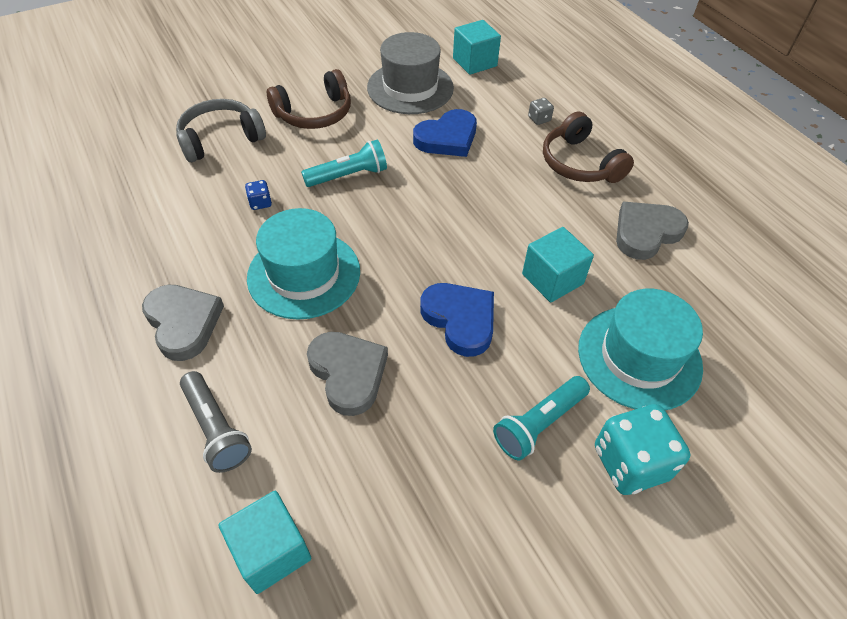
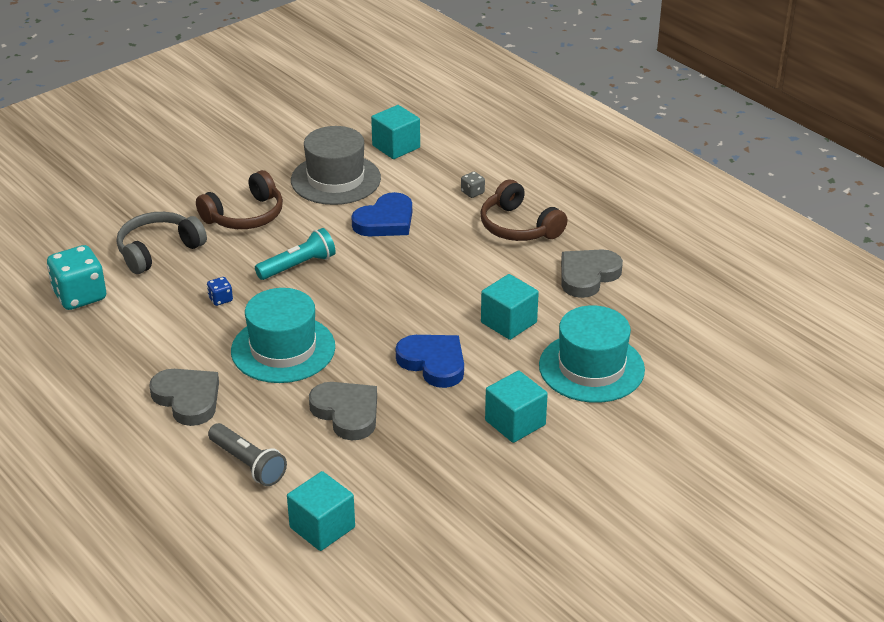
camera: 10 degrees left, 15 degrees down
turquoise flashlight [493,376,590,460] -> turquoise cube [485,371,548,443]
turquoise dice [595,404,690,495] -> turquoise dice moved to [47,245,106,310]

